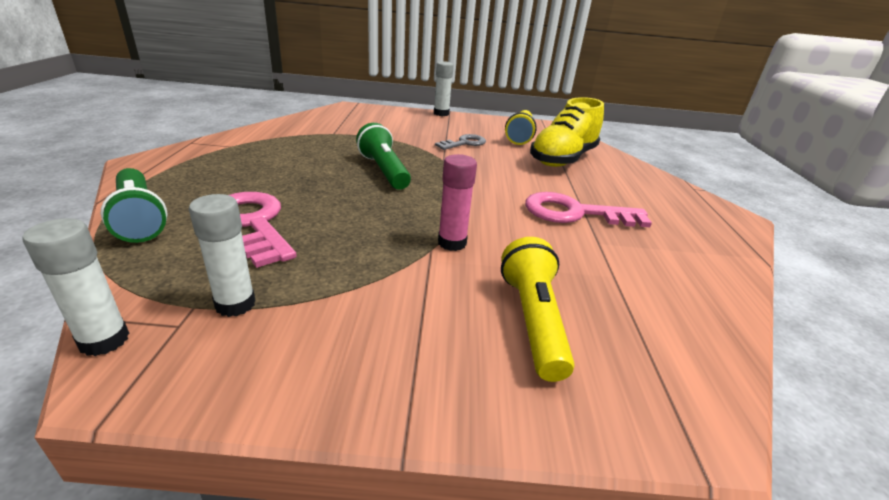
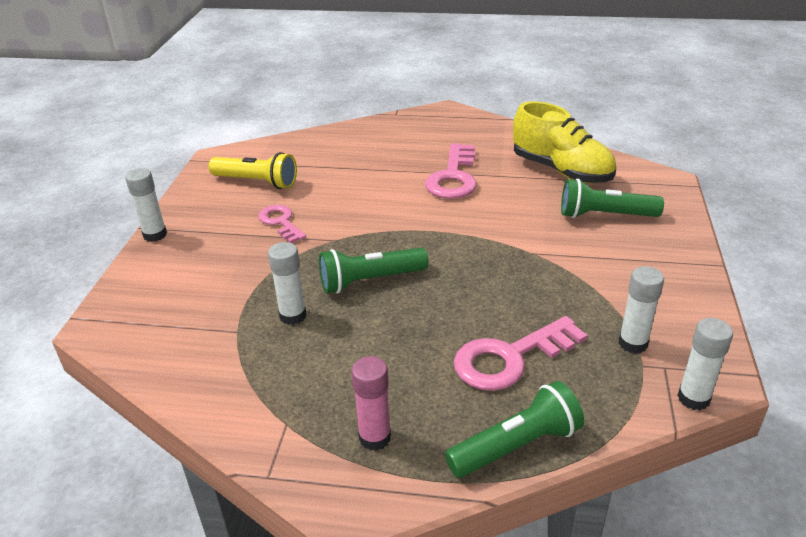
camera: 80 degrees left, 5 degrees up
grey key [435,134,486,150] -> pink key [258,205,306,243]
pink glue stick [438,154,477,251] -> pink glue stick moved to [351,356,391,451]
yellow flashlight [501,237,575,382] -> green flashlight [561,179,664,218]
yellow shoe [530,97,604,167] -> yellow shoe moved to [513,101,616,183]
none -> white glue stick [268,242,306,325]

